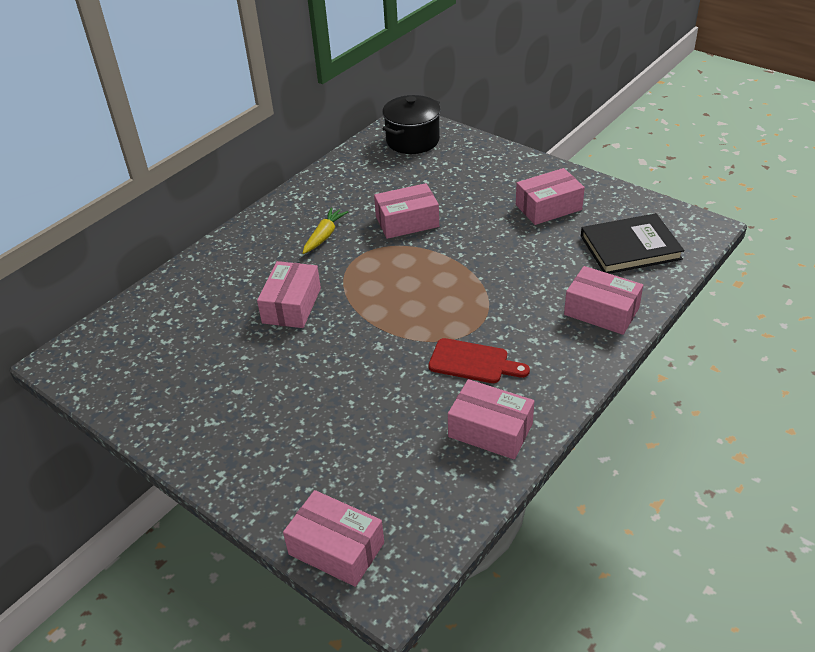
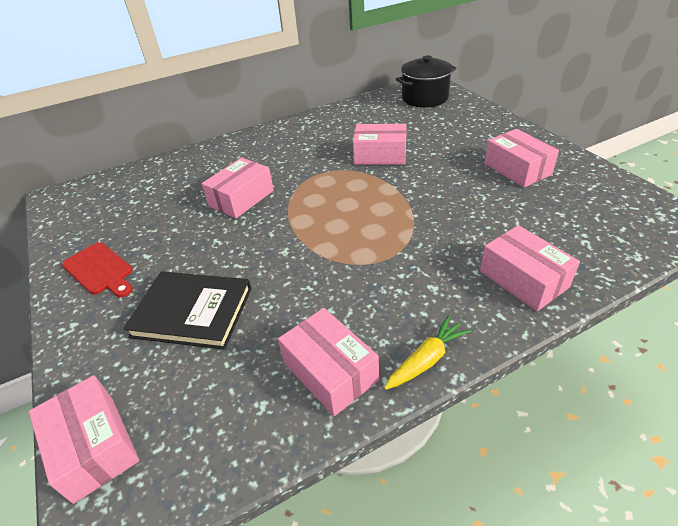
camera: 25 degrees right, 0 degrees up
yellow carrot [303,207,348,254] -> yellow carrot moved to [384,315,472,390]
red cutting board [428,338,530,383] -> red cutting board moved to [62,242,133,298]
pink box [516,168,585,225] -> pink box turned 60 degrees clockwise [484,129,559,187]
black book [581,213,684,274] -> black book moved to [123,272,252,349]

